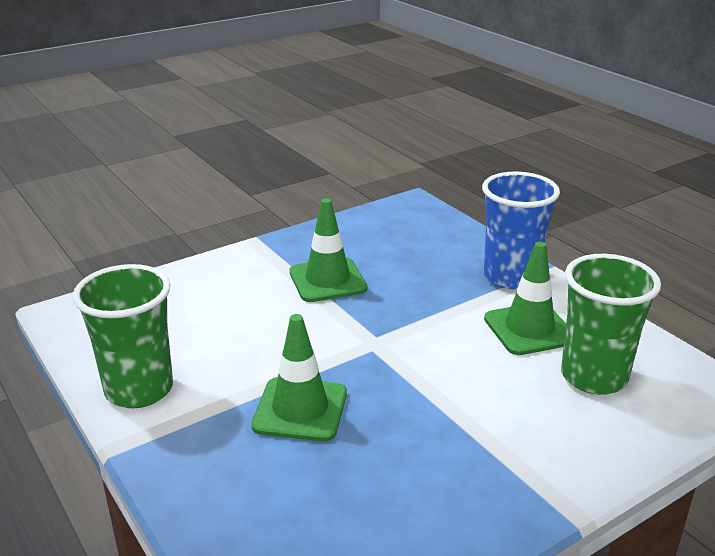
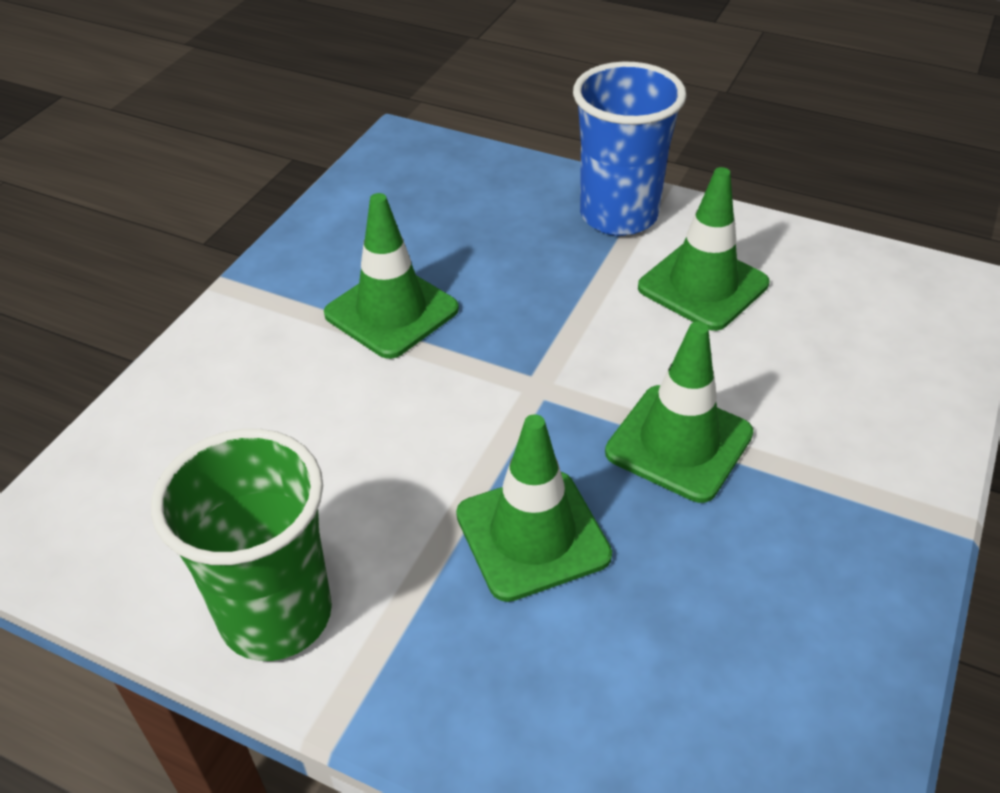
camera: 30 degrees left, 15 degrees up
green cup [561,254,661,395] -> none
none -> green traffic cone [605,322,753,503]

